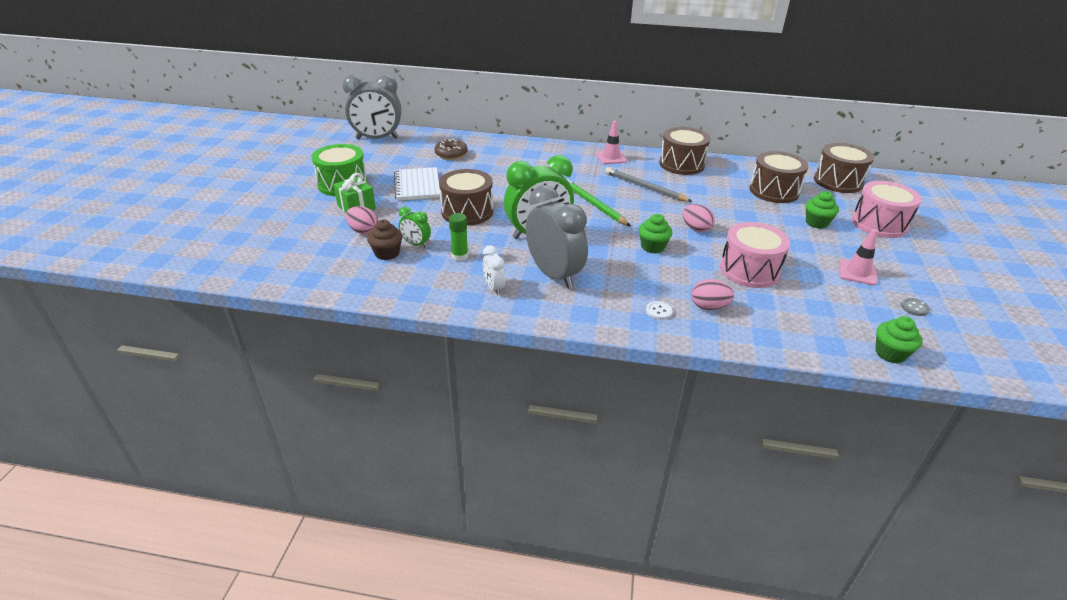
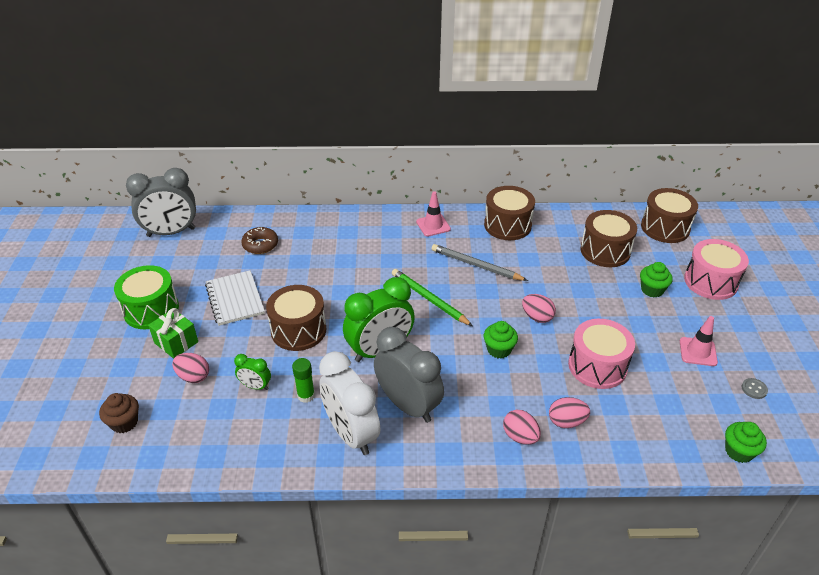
camera: 10 degrees left, 5 degrees up
brown cupcake [367,219,403,260] -> brown cupcake moved to [99,393,139,433]
white clock [483,245,505,295] -> white clock [319,351,380,455], size x2.12
white button [646,301,673,320] -> pink egg [503,410,541,445]

